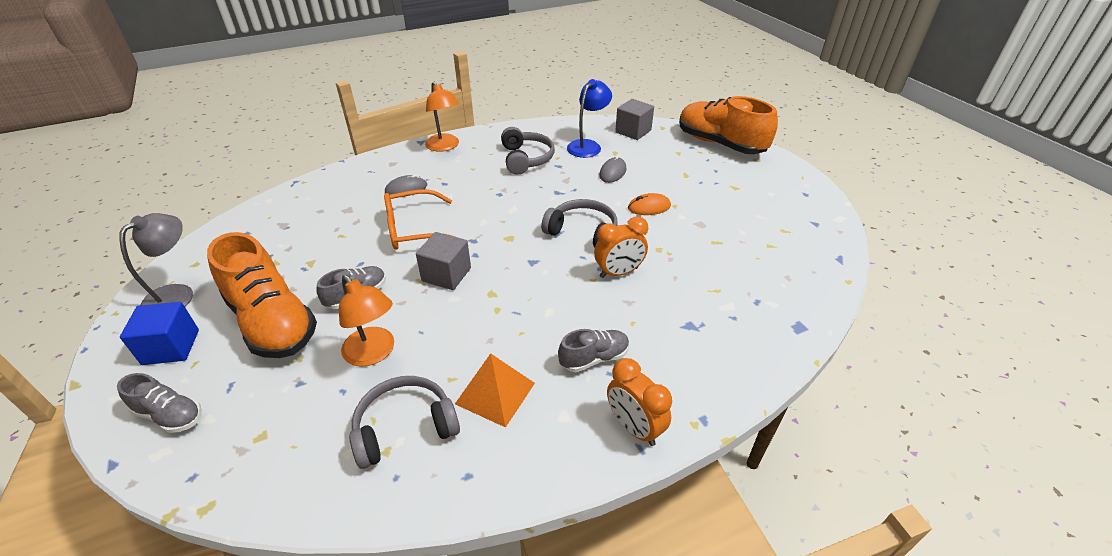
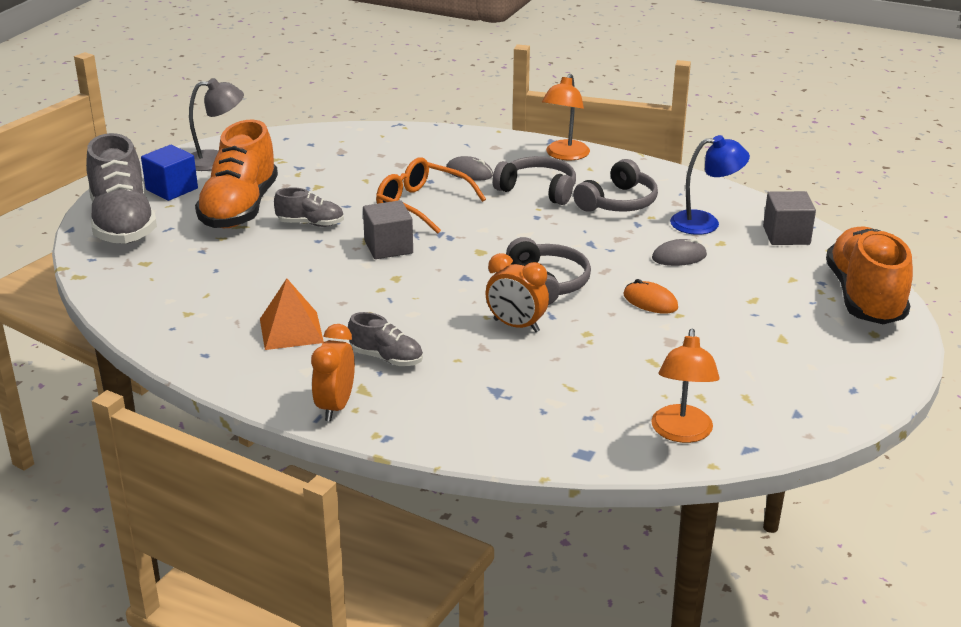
camera: 50 degrees right, 10 degrees down
grey shoe [117,373,202,433] -> grey shoe [86,133,157,244], size x2.03
orange lamp [339,275,394,367] -> orange lamp moved to [651,329,720,443]
grey headphones [349,376,460,469] -> grey headphones moved to [492,156,576,205]

